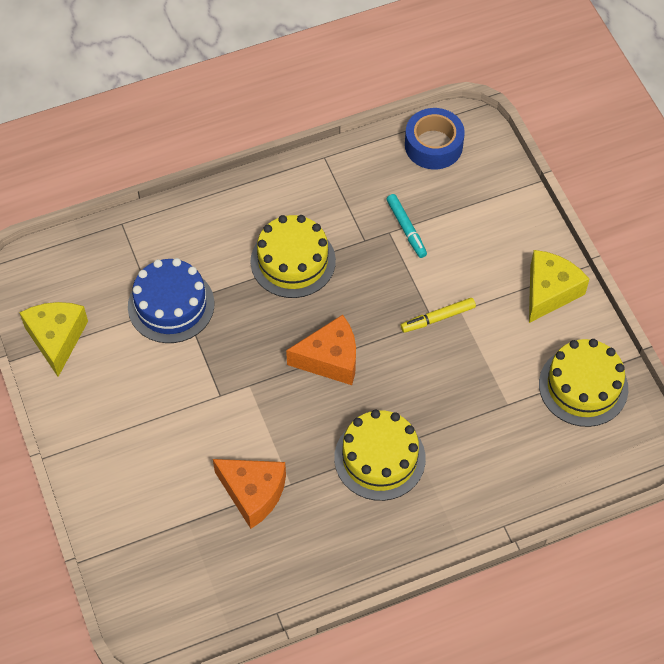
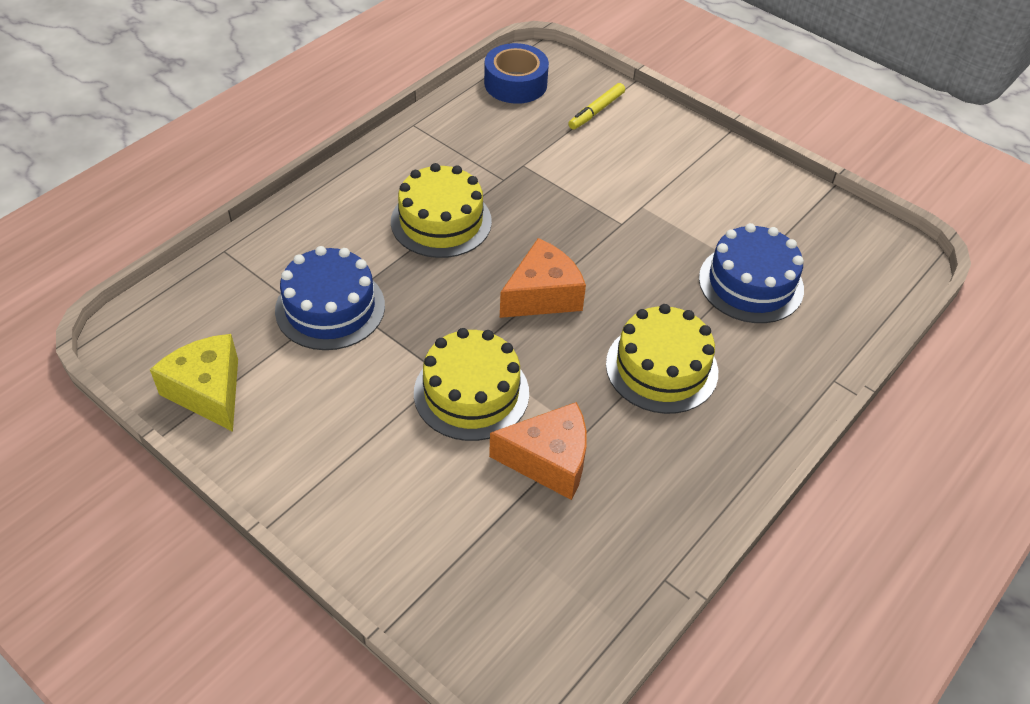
camera: 30 degrees left, 10 degrees down
turquoise marker [386,194,427,258] -> none
yellow marker [401,298,476,333] -> yellow marker moved to [568,83,625,129]
yellow cheese [529,250,589,323] -> none
yellow cake [539,339,628,427] -> yellow cake moved to [414,328,529,441]
none -> blue cake [699,223,804,323]

